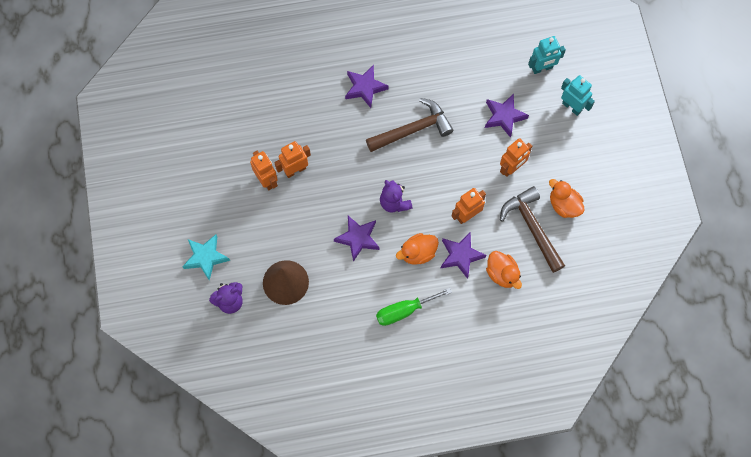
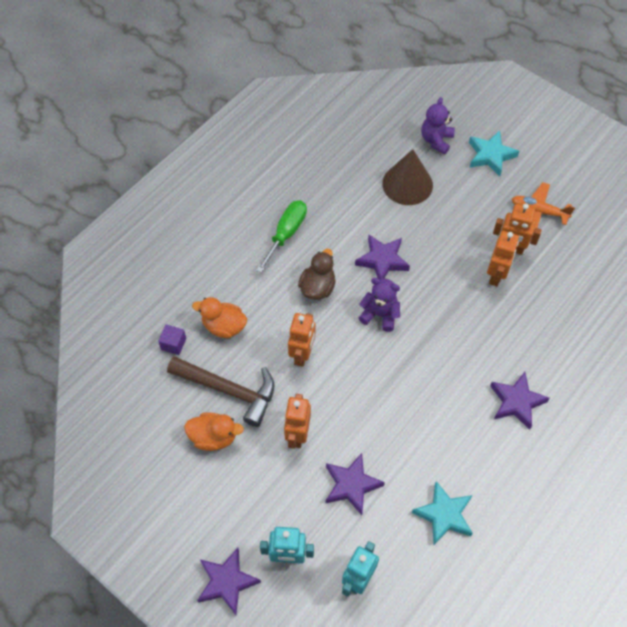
camera: 140 degrees right, 10 degrees down
brown hammer [366,98,453,152] -> none
orange duck [396,233,439,265] -> brown duck [298,249,336,300]
purple star [441,232,486,279] -> purple star moved to [197,548,261,615]
none -> purple cube [158,325,186,355]
none -> turquoise star [412,481,473,545]
none -> orange plane [512,182,575,233]

